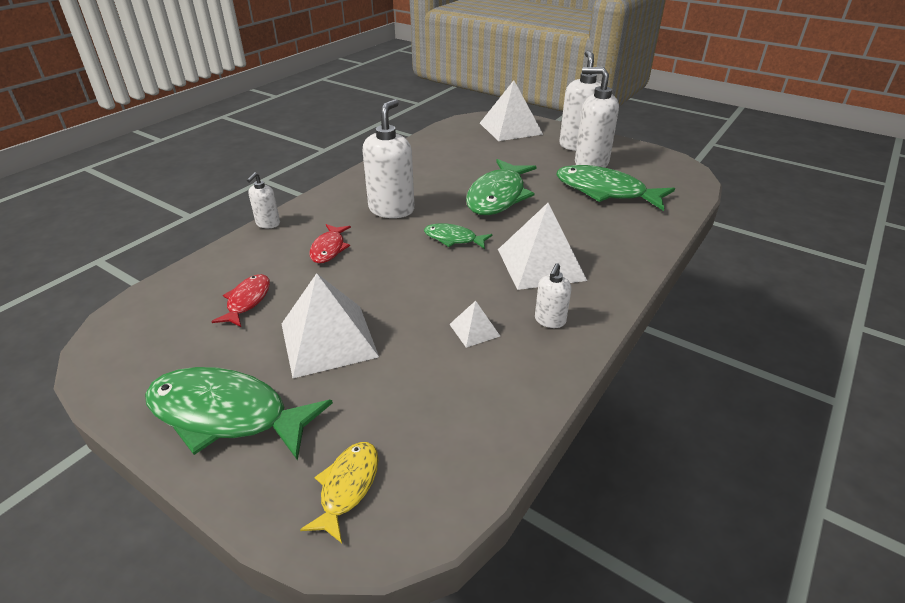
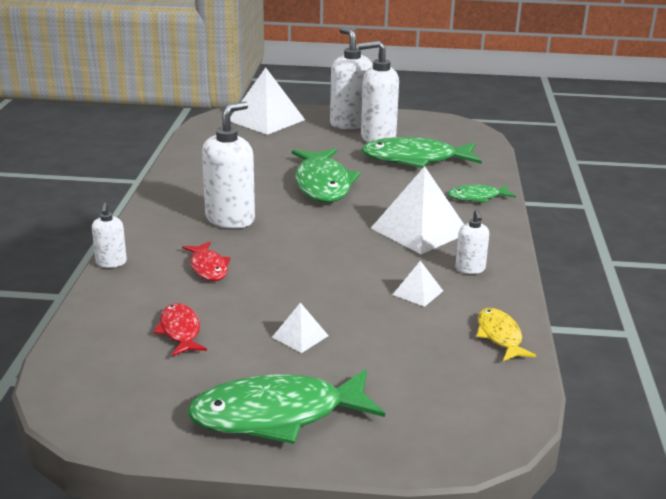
camera: 30 degrees left, 10 degrees down
white pyramid [282,273,379,378] -> white pyramid [272,302,329,353], size x0.47
yellow fish [300,442,379,543] -> yellow fish moved to [477,308,536,361]
white soap dispenser [362,99,415,218] -> white soap dispenser turned 45 degrees clockwise [202,101,255,228]
green fish [424,223,493,249] -> green fish moved to [448,185,516,203]

